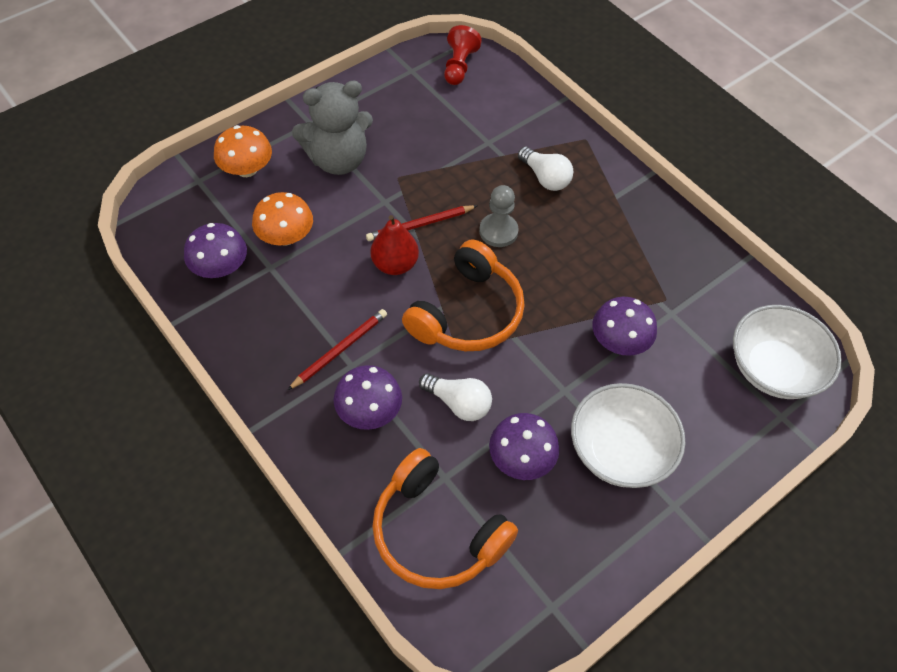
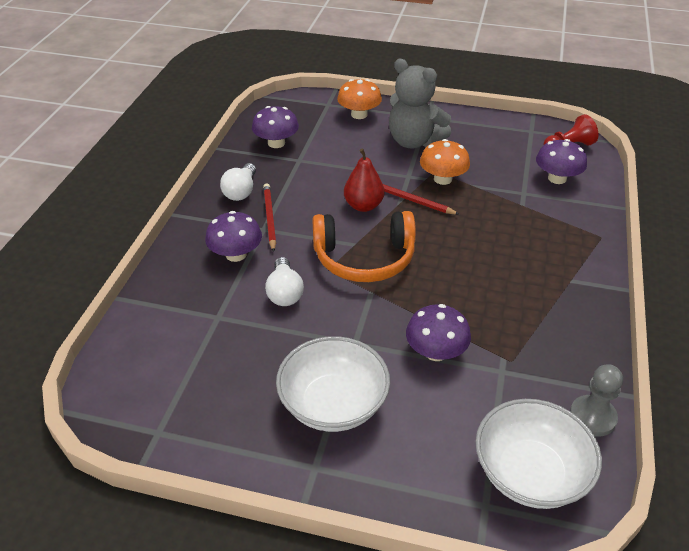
camera: 55 degrees right, 15 degrees down
orange mushroom [252,192,313,246] -> orange mushroom moved to [420,139,470,185]
red pencil [288,309,387,390] -> red pencil turned 105 degrees counterclockwise [263,183,276,252]
orange headphones [372,448,518,589] -> none
grey pawn [479,185,518,247] -> grey pawn moved to [570,364,623,437]
purple mushroom [489,413,559,480] -> purple mushroom moved to [536,139,587,184]
white light bulb [518,146,573,191] -> white light bulb moved to [220,163,256,201]

